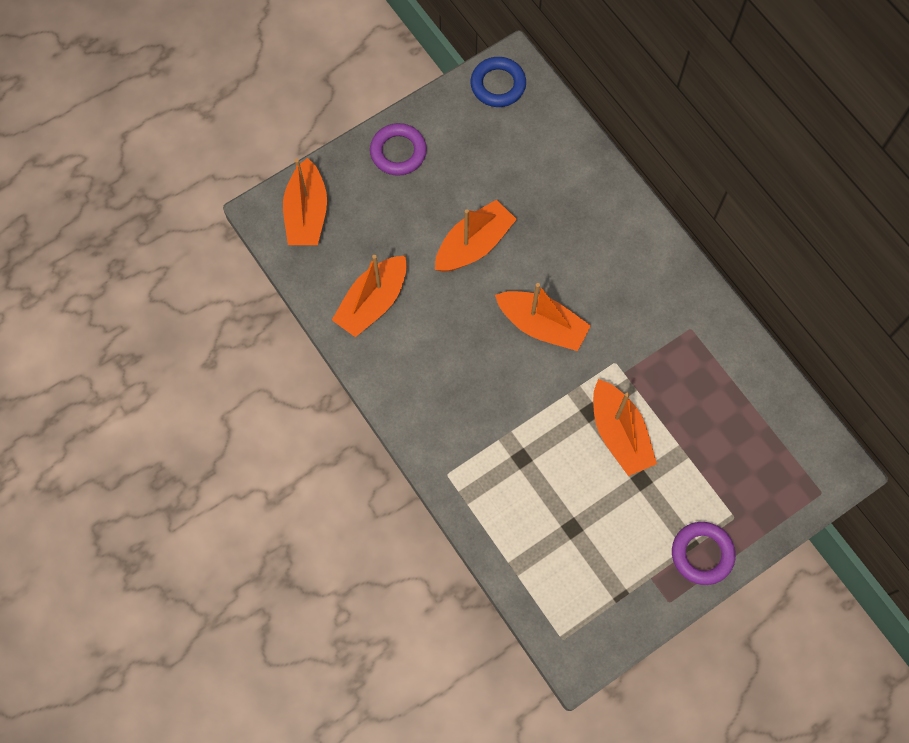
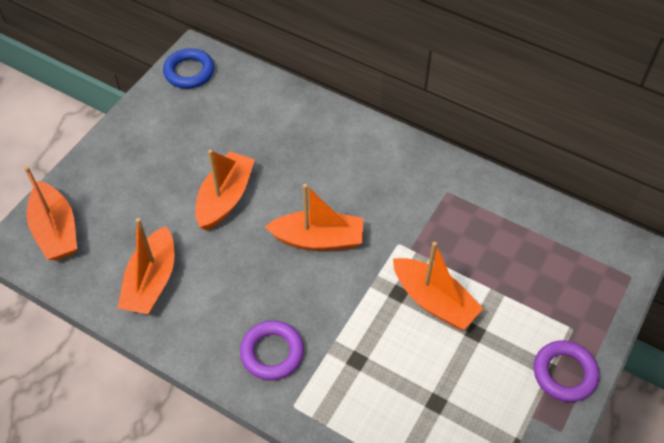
camera: 25 degrees left, 15 degrees down
purple ring [370,123,427,176] -> purple ring moved to [240,320,304,381]

